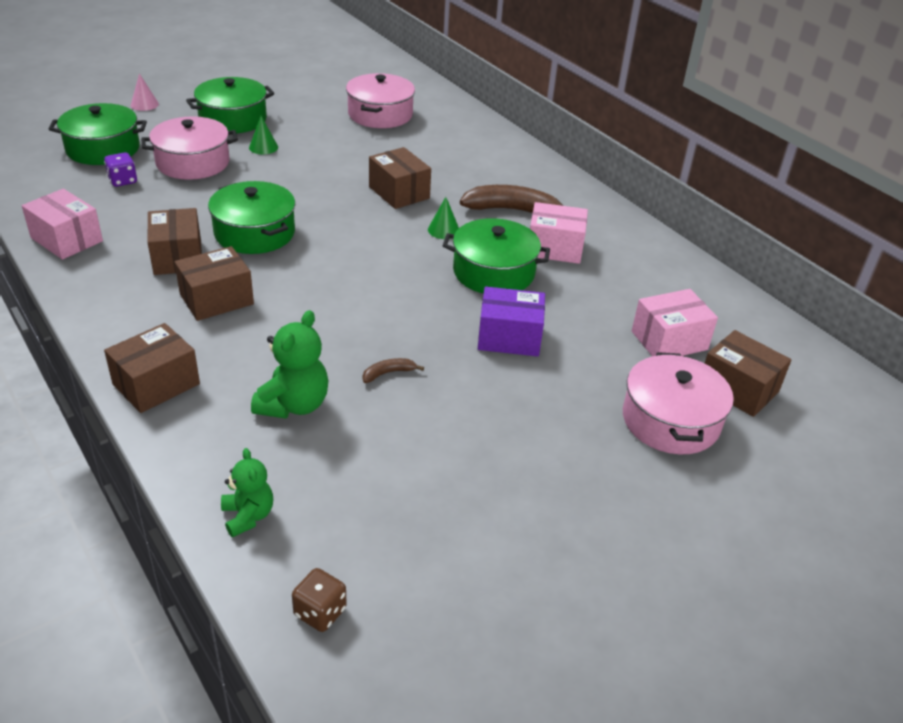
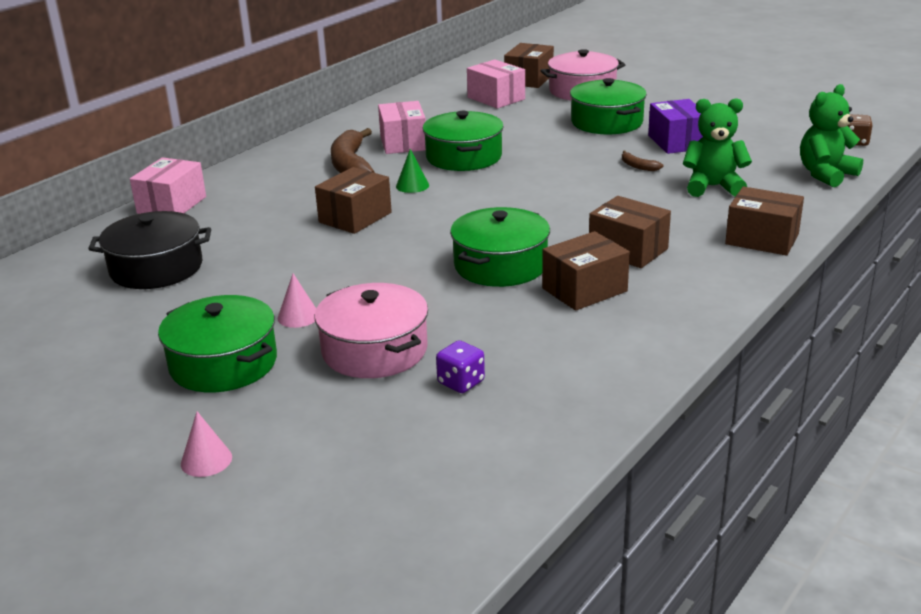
camera: 105 degrees left, 10 degrees down
pink box [22,189,103,260] -> pink box moved to [130,157,206,214]
green pot [49,103,147,165] -> green pot moved to [570,78,647,134]
green teddy bear [221,448,273,537] -> green teddy bear [800,84,863,187], size x1.54
green cone [249,116,278,154] -> pink cone [278,274,316,328]
pink pot [346,73,415,128] -> black pot [88,211,211,289]
purple box [478,286,545,356] -> purple box moved to [648,99,703,154]

